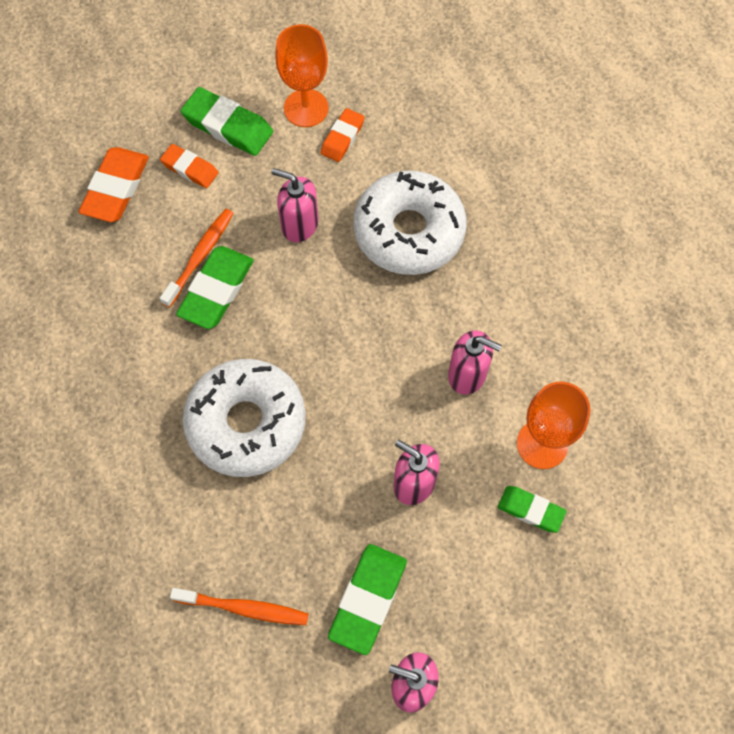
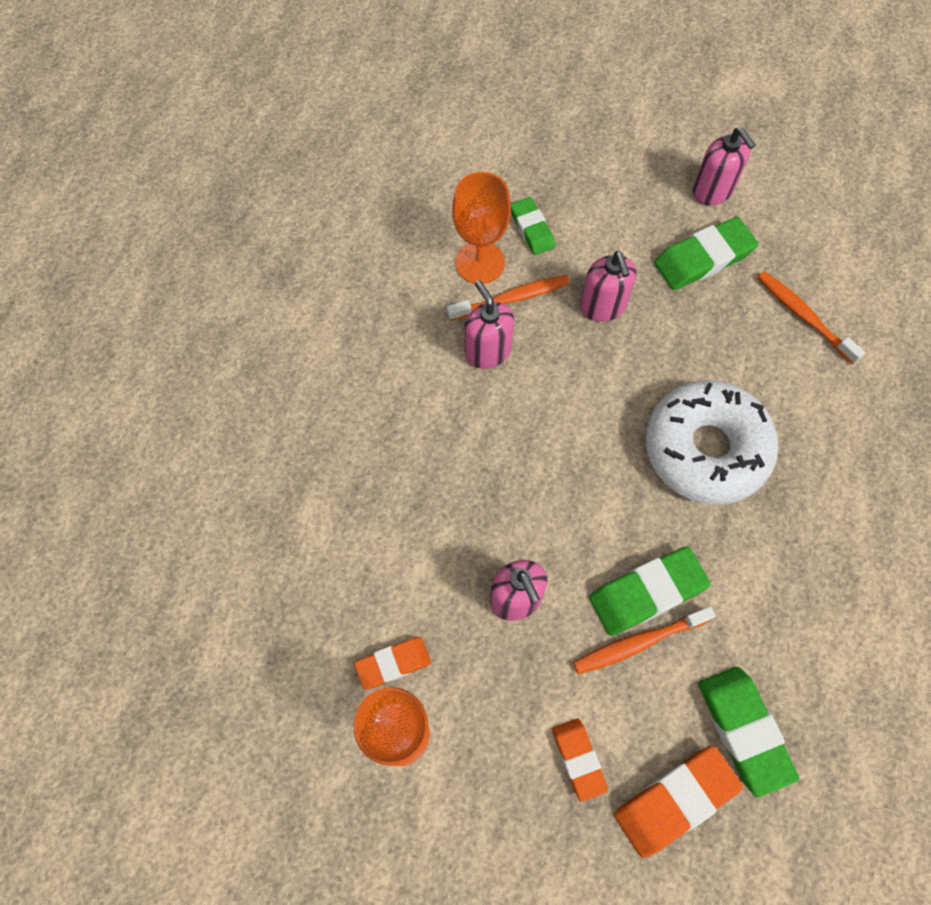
camera: 140 degrees left, 0 degrees up
green eraser [181,87,273,156] -> green eraser moved to [698,667,799,797]
white donut [353,171,466,275] -> none
none -> orange toothbrush [447,275,570,321]

